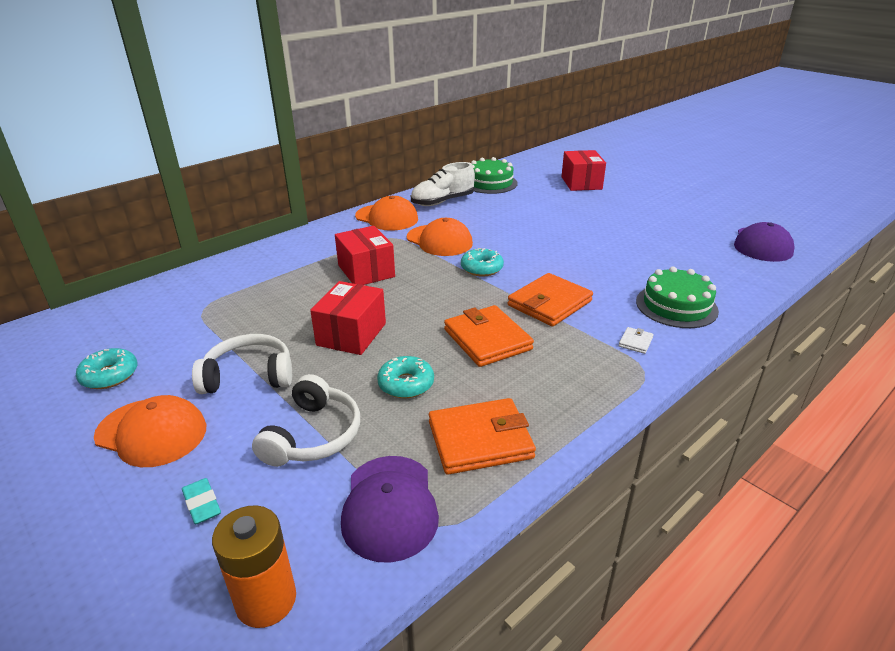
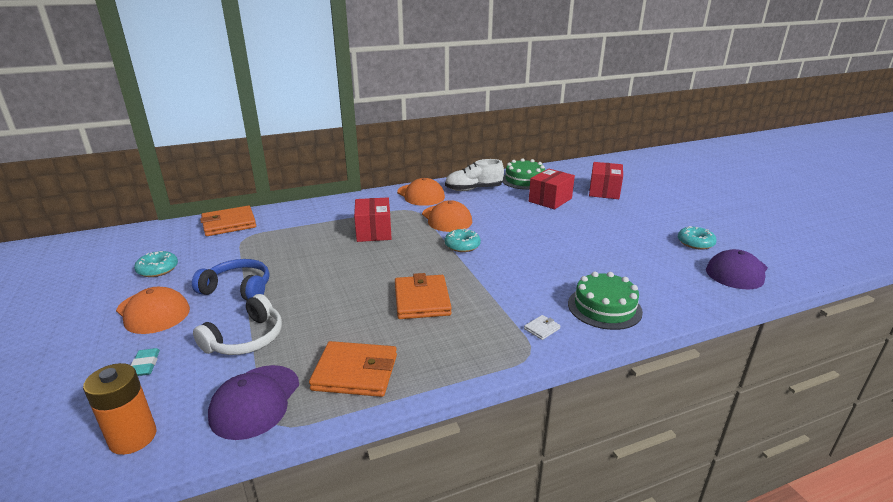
camera: 20 degrees right, 5 degrees down
white headphones [192,334,292,394] -> blue headphones [192,259,270,300]
red box [310,281,386,355] -> red box moved to [529,169,575,209]
turquoise donut [377,356,434,398] -> turquoise donut moved to [678,226,717,250]
orange wallet [508,273,593,327] -> orange wallet moved to [200,206,256,236]

